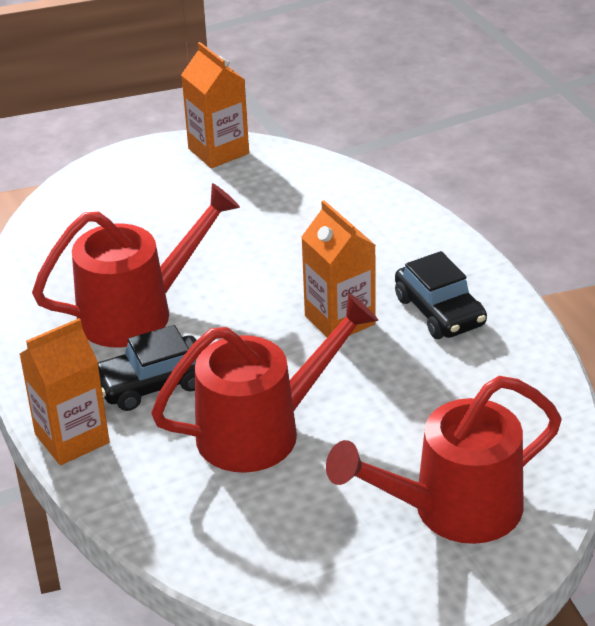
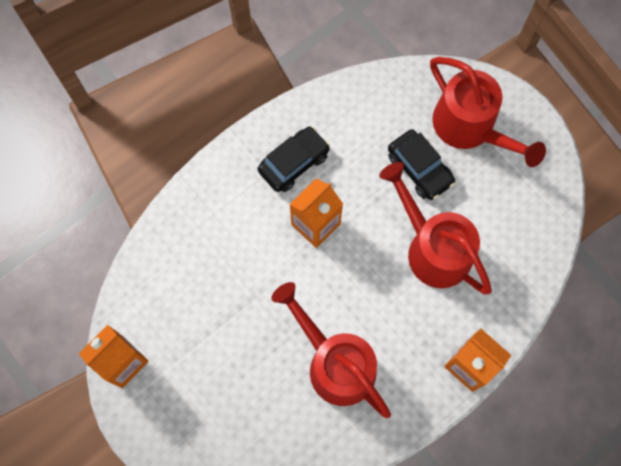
camera: 105 degrees left, 35 degrees up
black car [98,325,198,411] -> black car moved to [388,129,455,200]

